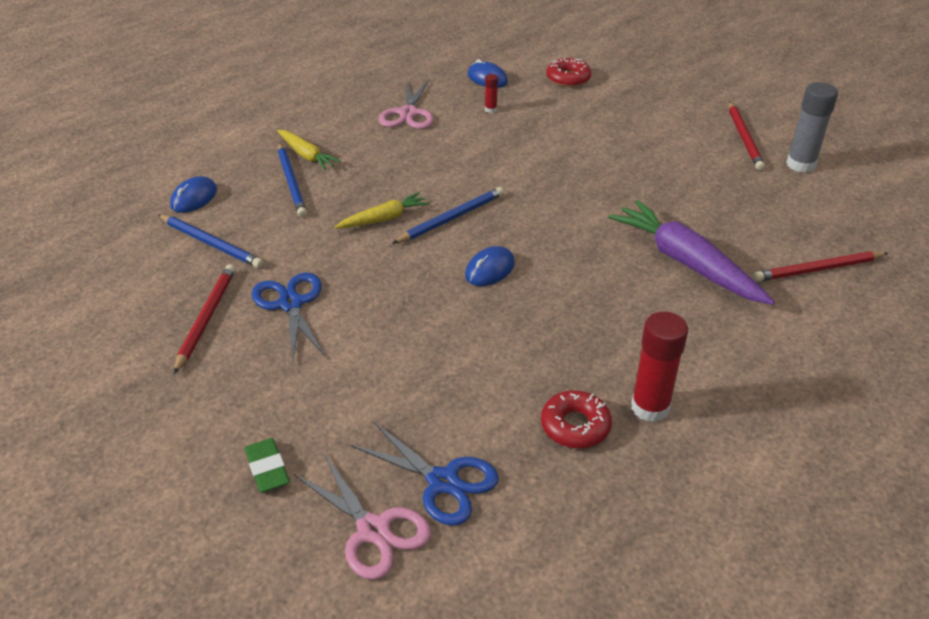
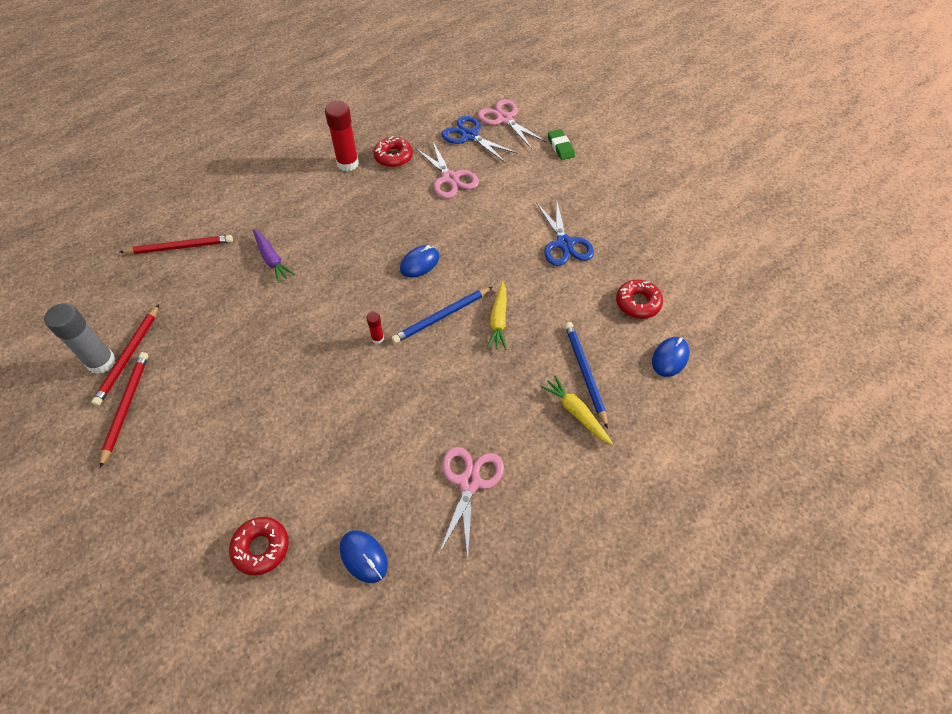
camera: 175 degrees left, 15 degrees up
blue pencil [158,214,263,268] -> red donut [616,279,663,319]
red pencil [174,264,236,374] -> red pencil moved to [91,304,159,406]
yellow carrot [335,192,429,229] -> yellow carrot turned 60 degrees counterclockwise [487,281,507,350]
red glue stick [485,74,498,113] -> red glue stick moved to [366,312,384,344]
purple carrot [608,200,775,305] -> purple carrot [253,229,295,283], size x0.54
none -> pink scissors [415,142,479,199]

